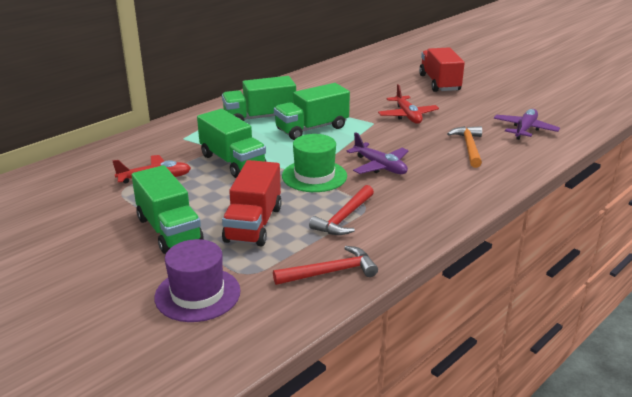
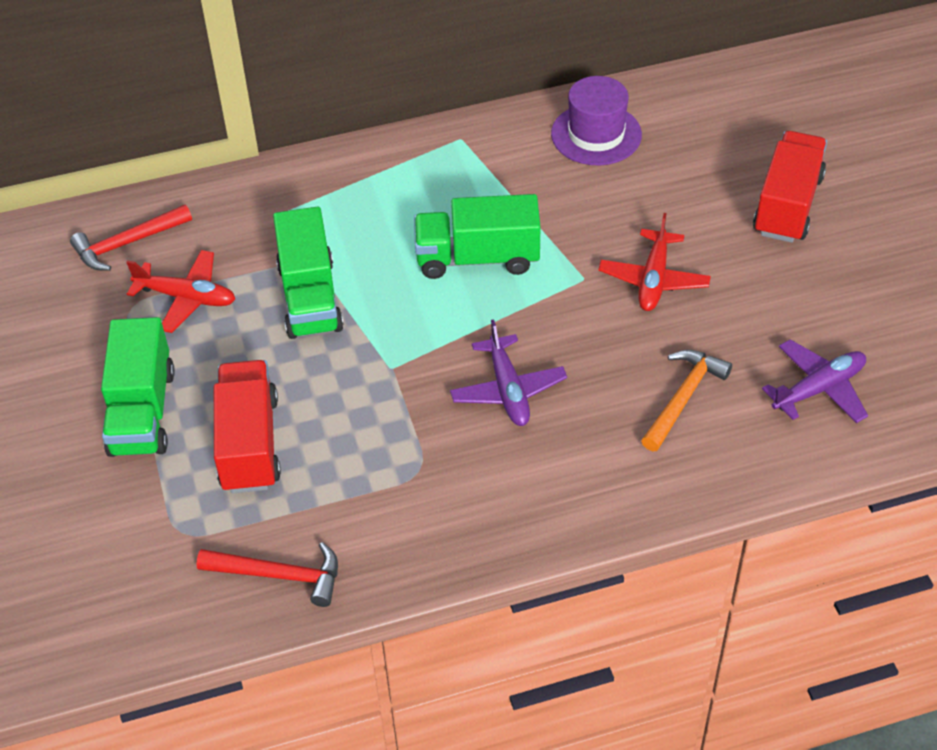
camera: 30 degrees right, 20 degrees up
purple hat [154,239,241,322] -> purple hat moved to [551,76,642,165]
green truck [222,76,296,121] -> none
red truck [222,160,282,246] -> red truck turned 135 degrees clockwise [214,360,281,493]
green hat [282,134,347,192] -> none
red hammer [309,185,374,235] -> red hammer moved to [70,205,192,271]

